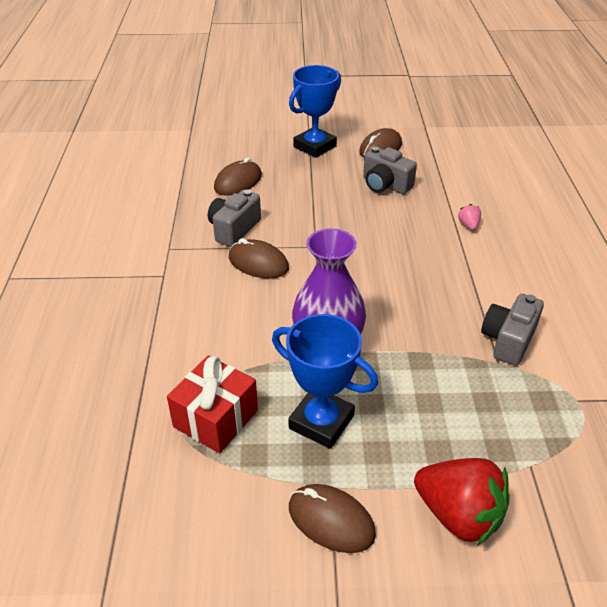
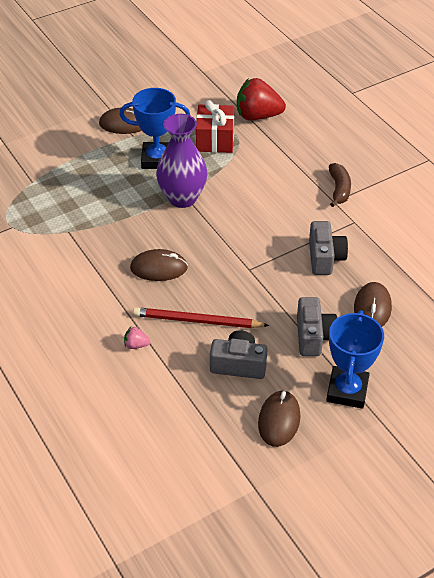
camera: 150 degrees right, 5 degrees up
brown mouse [229,238,289,279] -> brown mouse moved to [130,249,188,281]
red strawberry [414,458,509,546] -> red strawberry moved to [237,78,286,120]
pink strawberry [458,204,481,230] -> pink strawberry turned 135 degrees clockwise [124,327,151,349]
grey camera [481,294,544,366] -> grey camera moved to [297,297,337,356]
none -> red pencil [133,307,269,328]
none -> brown banana [329,163,351,207]

